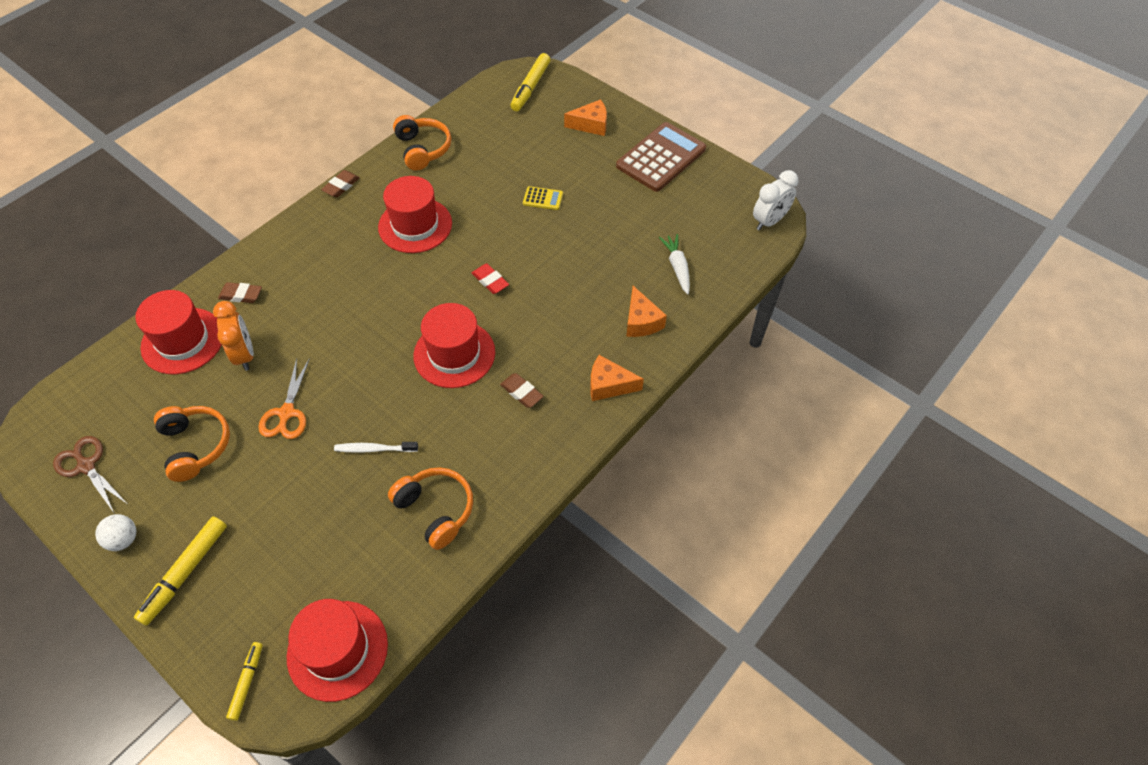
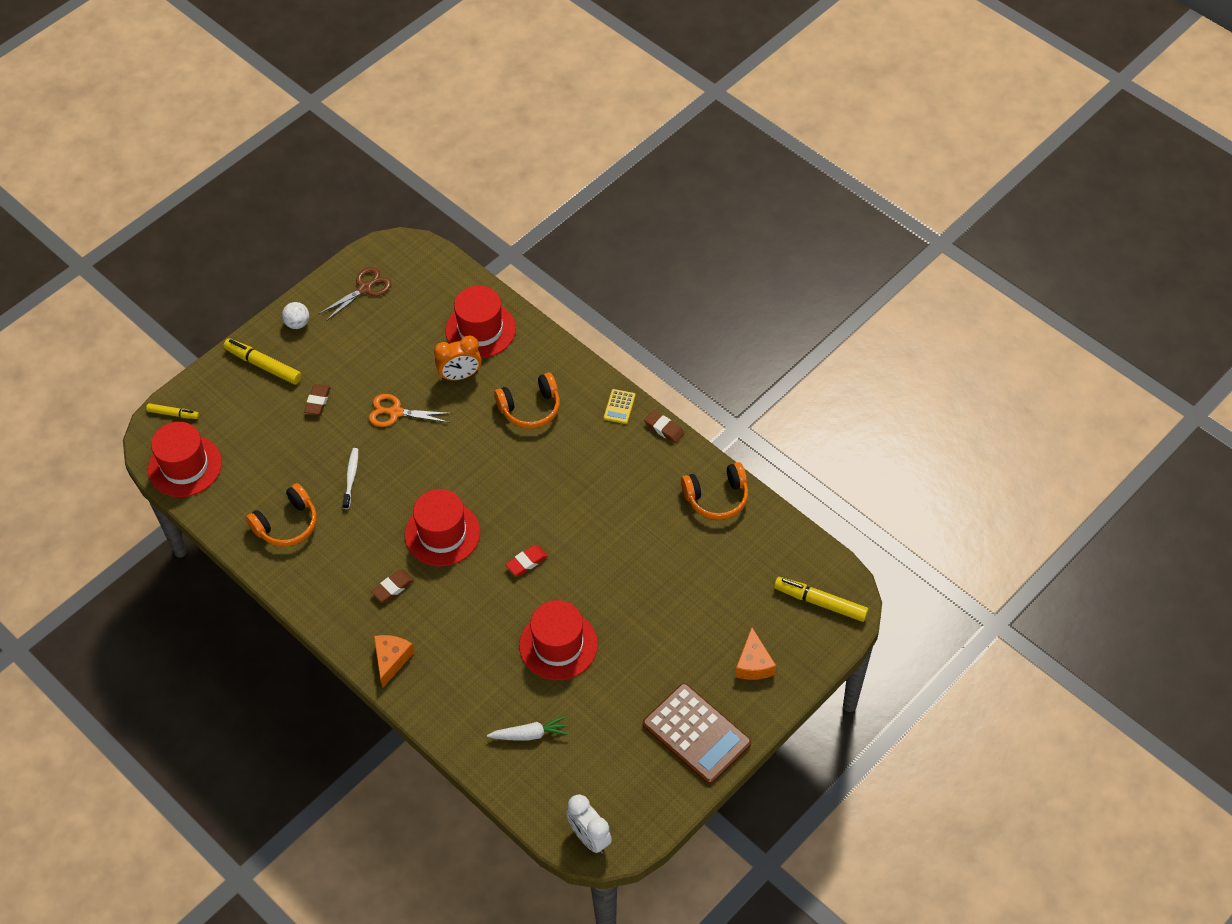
camera: 95 degrees right, 0 degrees up
orange headphones [154,406,230,482] -> orange headphones moved to [494,373,560,429]
brown eraser [218,282,262,303] -> brown eraser moved to [304,384,331,415]
red hat [378,176,452,253] -> red hat moved to [519,600,598,680]
yellow calculator [523,186,563,210] -> yellow calculator moved to [604,389,636,424]
orange cheese [626,286,667,337] -> none

